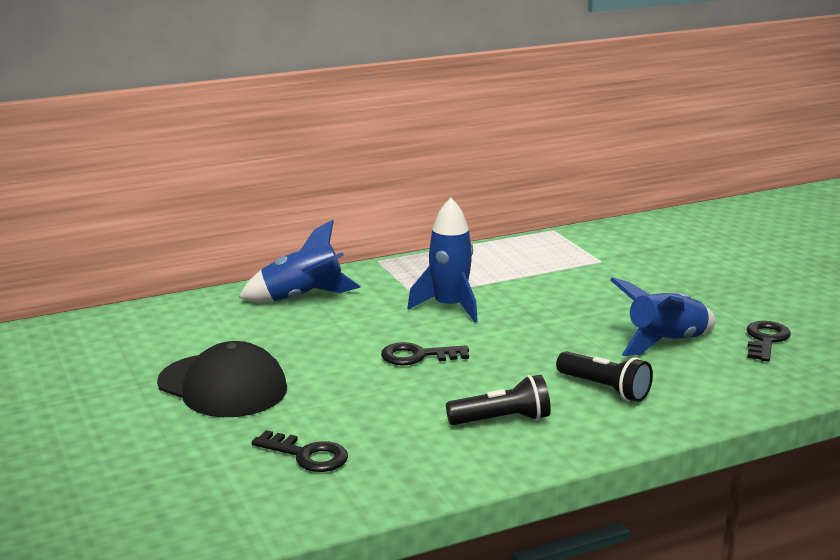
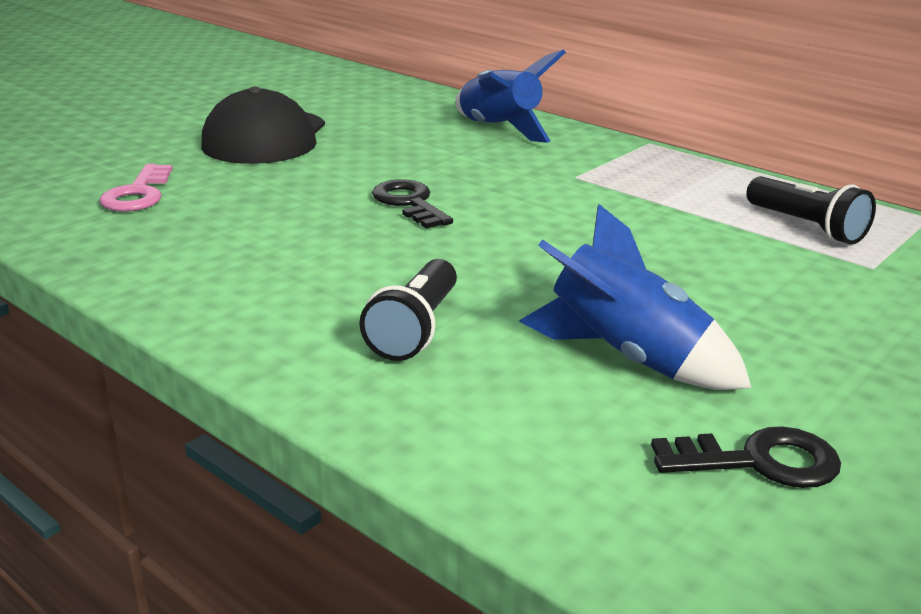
camera: 65 degrees right, 5 degrees up
black key [252,430,348,472] -> pink key [99,164,173,212]
blue rocket [407,198,478,322] -> none
black flashlight [446,375,551,425] -> black flashlight moved to [746,176,876,244]

